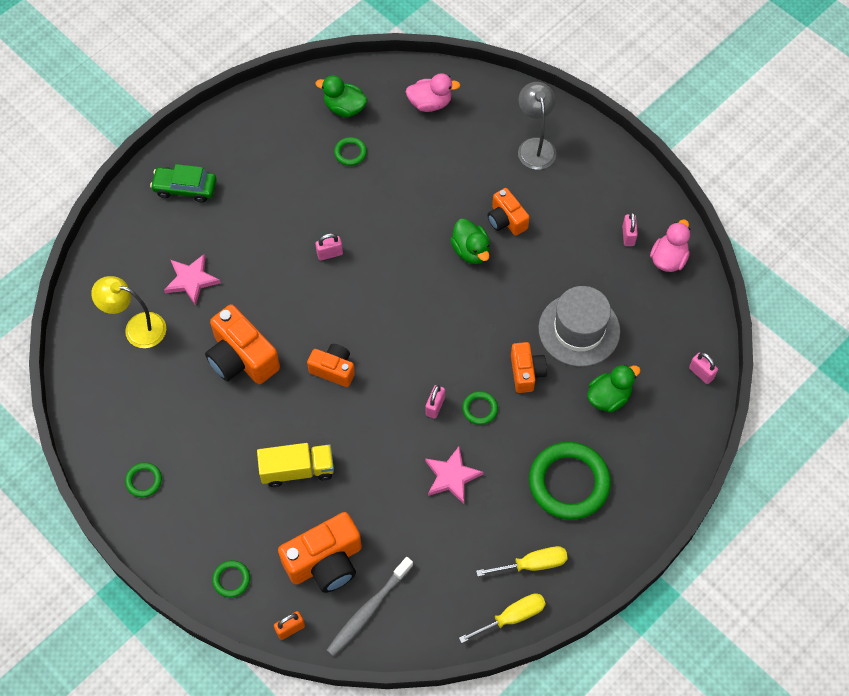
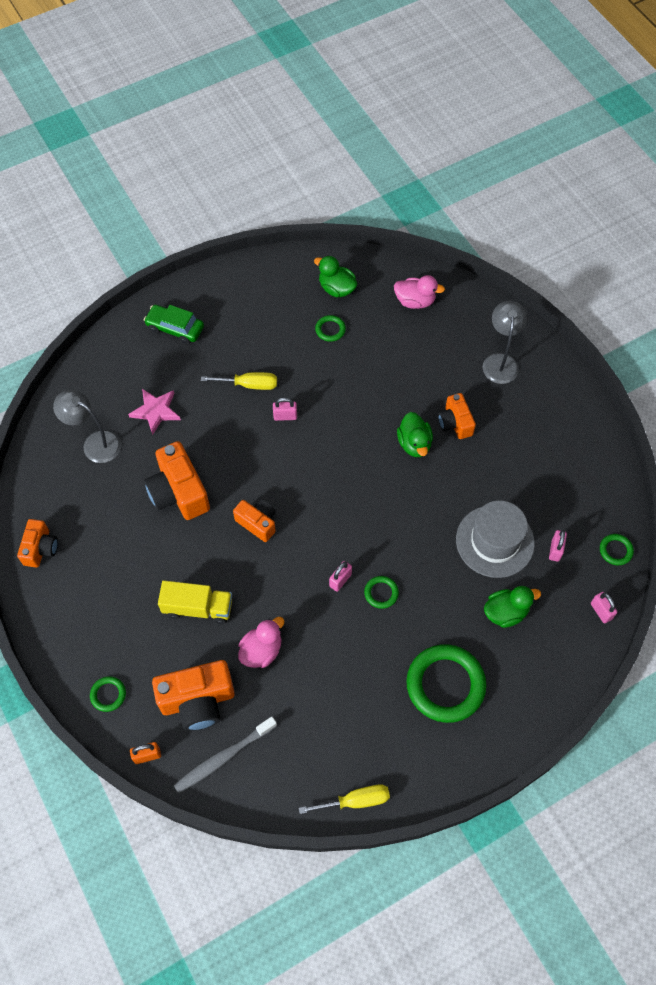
camera: 15 degrees right, 0 degrees up
yellow lamp [91,276,166,348] -> grey lamp [53,390,121,463]
green ring [125,462,162,497] -> green ring moved to [600,534,634,565]
pink star [425,447,484,504] -> none
yellow screwdriver [476,546,568,576] -> yellow screwdriver moved to [201,372,277,390]
orange camera [511,342,547,393] -> orange camera moved to [17,519,58,568]
pink padlock [622,212,638,246] -> pink padlock moved to [549,530,567,562]
pink duck [650,219,690,272] -> pink duck moved to [238,617,284,668]

